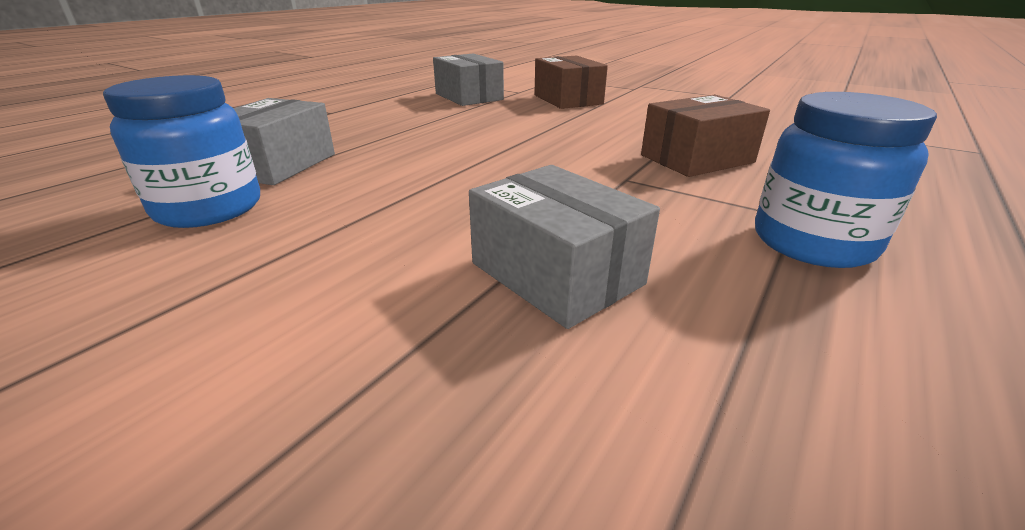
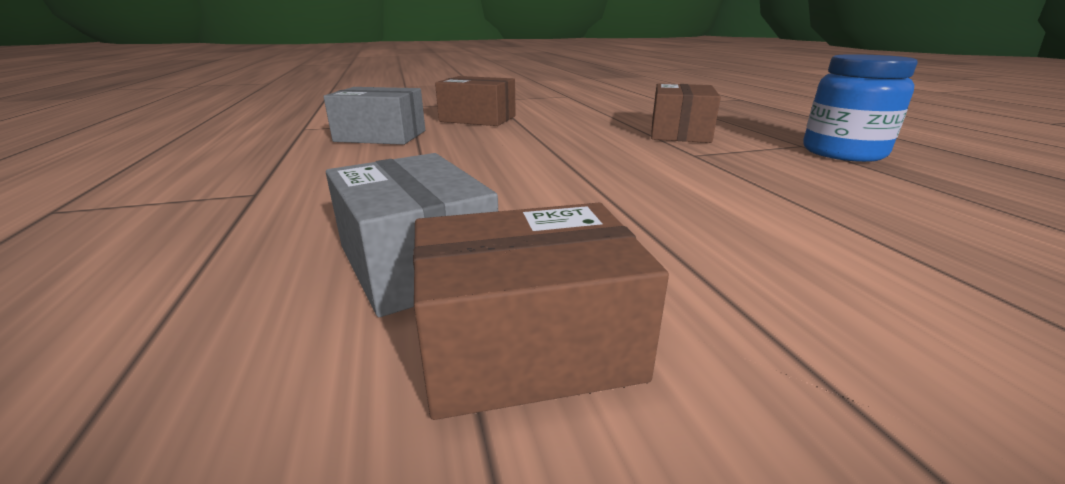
camera: 50 degrees left, 5 degrees down
blue jar [103,75,260,228] -> brown box [413,203,669,420]
grey box [469,165,660,329] -> none

